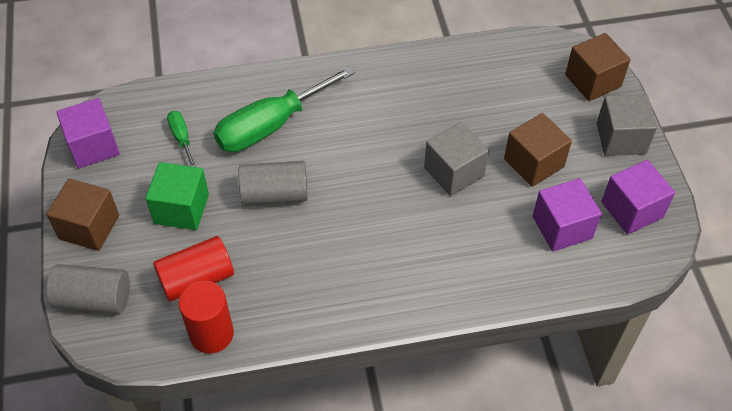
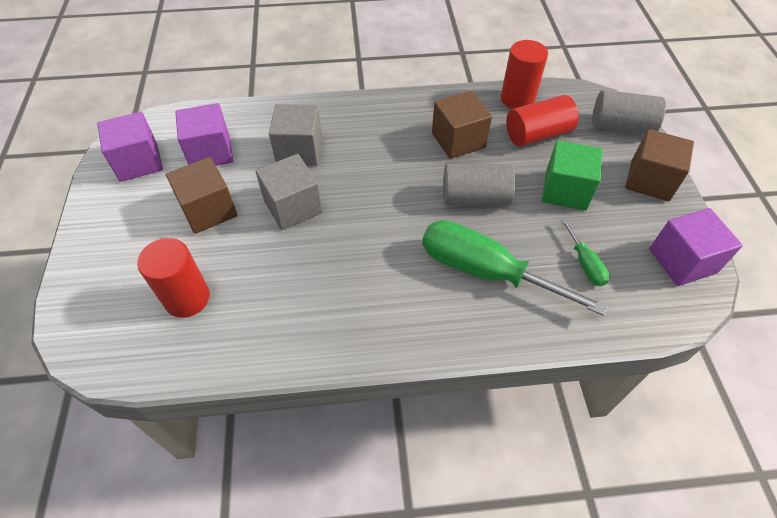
camera: 175 degrees left, 0 degrees up
green screwdriver [214,66,355,152] -> green screwdriver turned 120 degrees counterclockwise [422,220,608,316]
brown cube [565,33,631,101] -> brown cube moved to [432,91,492,159]
grey cube [597,94,657,156] -> grey cube moved to [269,104,322,166]
none -> red cylinder [137,238,210,318]

